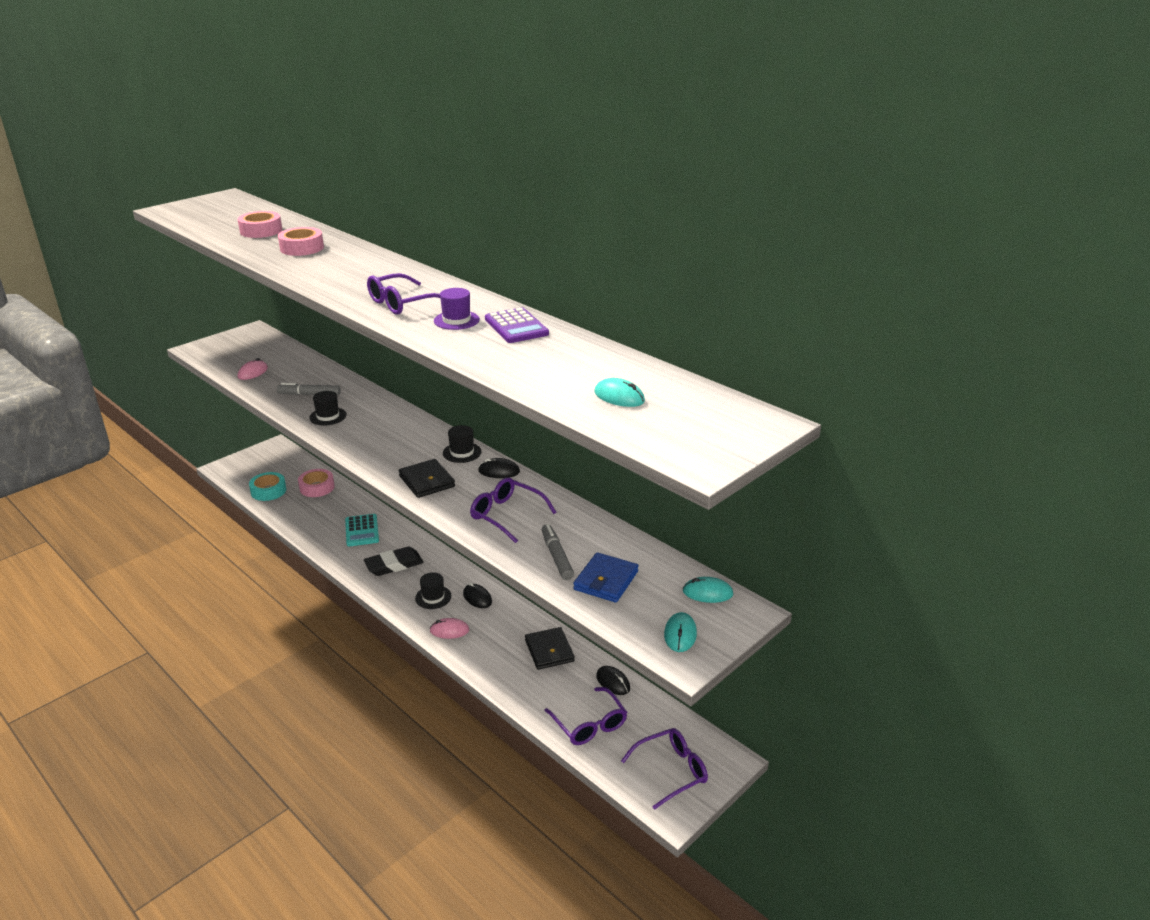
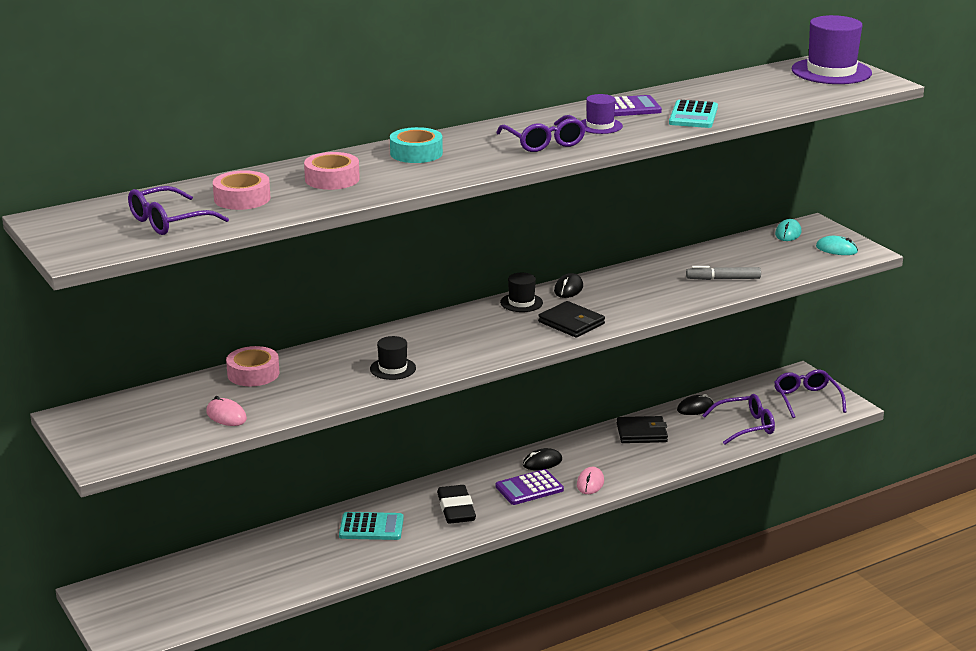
camera: 75 degrees left, 5 degrees down
turquoise tape [249,472,286,501] -> turquoise tape moved to [390,127,443,163]
grey marker [277,383,341,395] -> none
pink tape [298,469,335,497] -> pink tape moved to [226,346,279,386]
black wallet [399,459,455,498] -> black wallet turned 60 degrees clockwise [538,301,605,338]
black hat [415,572,451,609] -> purple calculator [495,469,564,505]
purple glasses [470,477,556,543] -> purple glasses moved to [128,186,229,235]
blue wallet [573,552,638,603] -> none
turquoise mouse [595,378,645,407] -> none
none -> turquoise calculator [669,100,718,128]
none -> purple hat [792,15,872,84]

